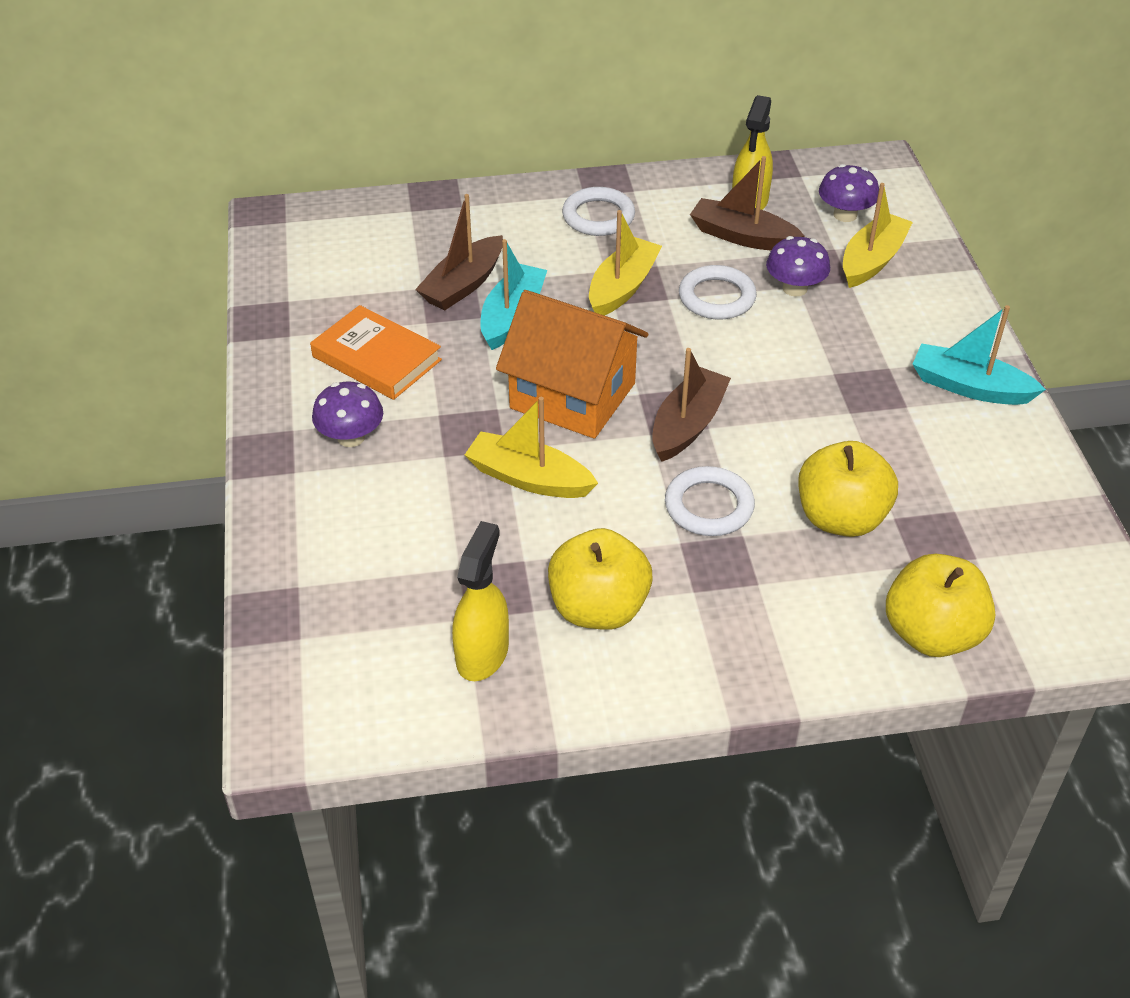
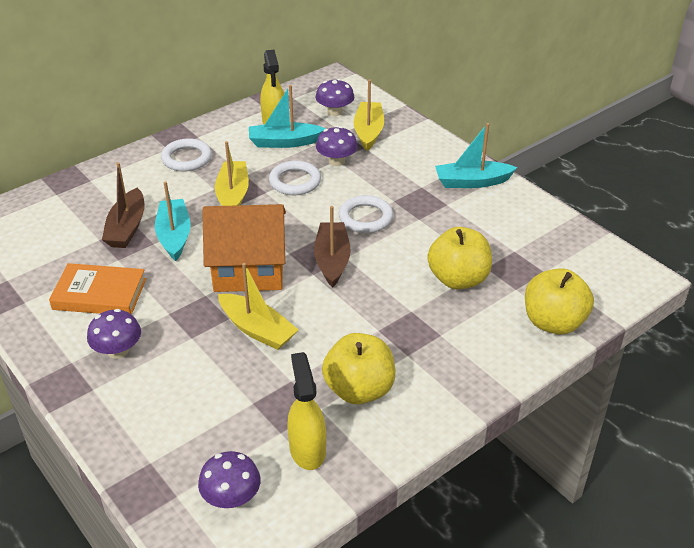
camera: 30 degrees left, 5 degrees down
yellow boat [465,397,598,498] -> yellow boat turned 135 degrees counterclockwise [218,263,298,350]
white ring [665,466,755,536] -> white ring moved to [339,195,393,233]
brown boat [690,156,805,251] -> turquoise boat [249,85,325,148]
none -> purple mushroom [198,451,261,508]

